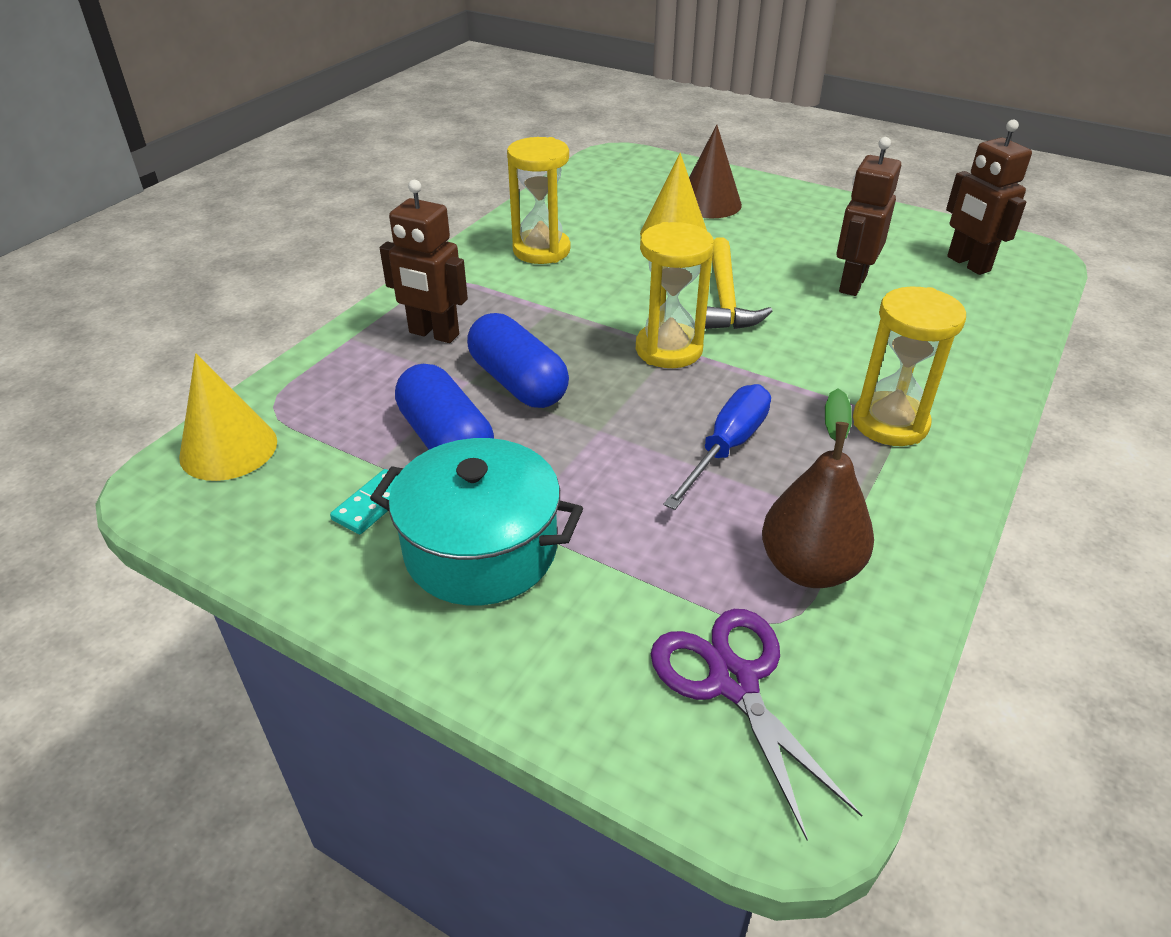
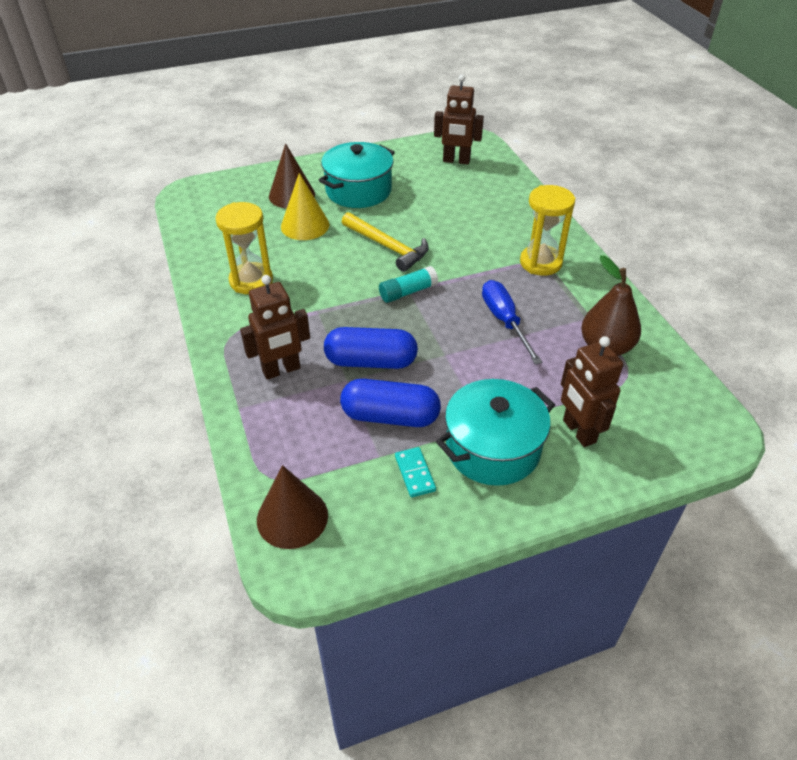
camera: 50 degrees left, 5 degrees up
yellow cone [179,353,277,481] -> brown cone [257,465,328,549]
yellow hourglass [636,222,714,368] -> turquoise glue stick [379,266,438,303]
purple scissors [651,609,862,840] -> none
brown robot [837,137,901,296] -> brown robot moved to [561,336,623,447]
none -> turquoise pot [319,142,395,208]

